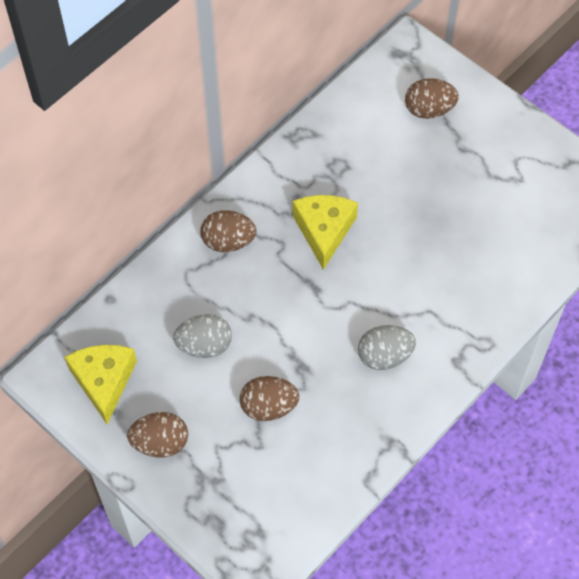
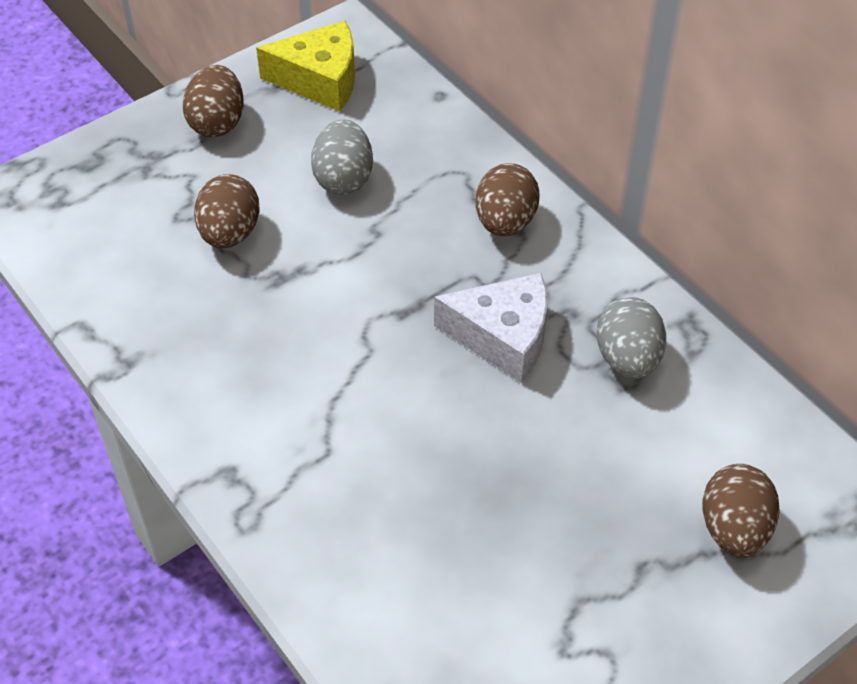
camera: 100 degrees right, 10 degrees down
yellow cheese [293,195,358,270] -> white cheese [434,273,547,383]
grey egg [358,325,416,370] -> grey egg moved to [596,297,666,379]

